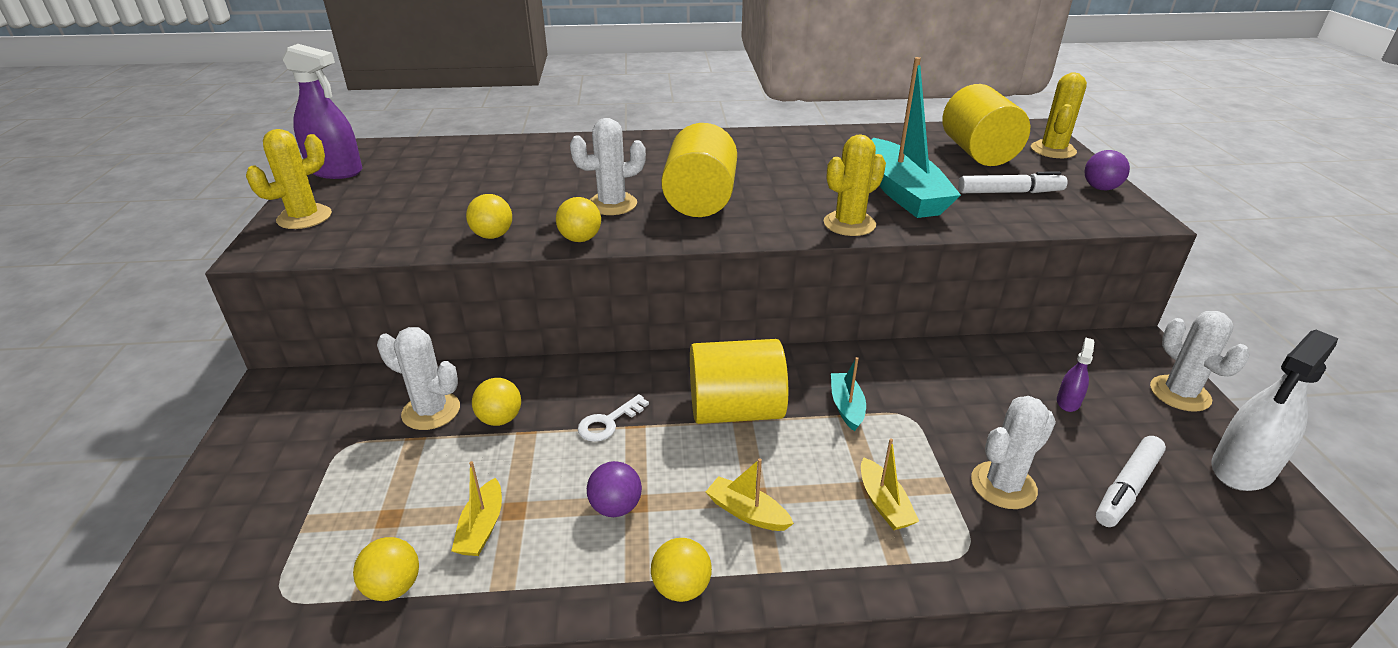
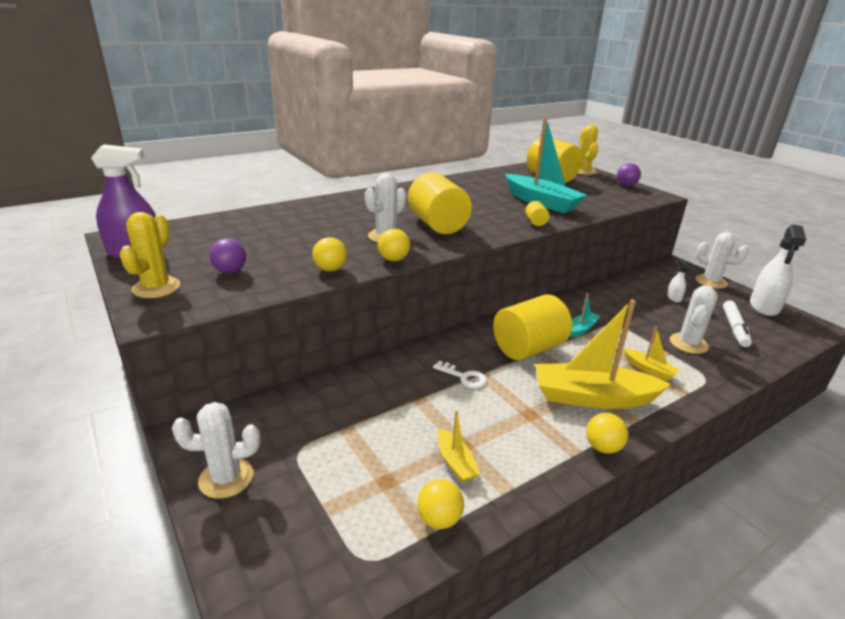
camera: 30 degrees left, 5 degrees down
white cactus [377,327,460,430] -> white cactus moved to [172,402,260,499]
yellow ball [472,378,521,426] -> none
white key [578,394,649,442] -> white key turned 75 degrees counterclockwise [433,361,487,388]
purple ball [587,461,642,517] -> purple ball moved to [209,238,246,273]
yellow boat [706,458,794,531] -> yellow boat [535,299,671,409], size x2.17
yellow cactus [824,134,886,236] -> yellow cylinder [525,201,550,226]
turquoise boat [831,357,866,432] -> turquoise boat turned 75 degrees clockwise [570,293,600,338]
white marker [958,171,1067,193] -> none
purple spray bottle [1057,337,1094,412] -> white spray bottle [667,259,689,302]

